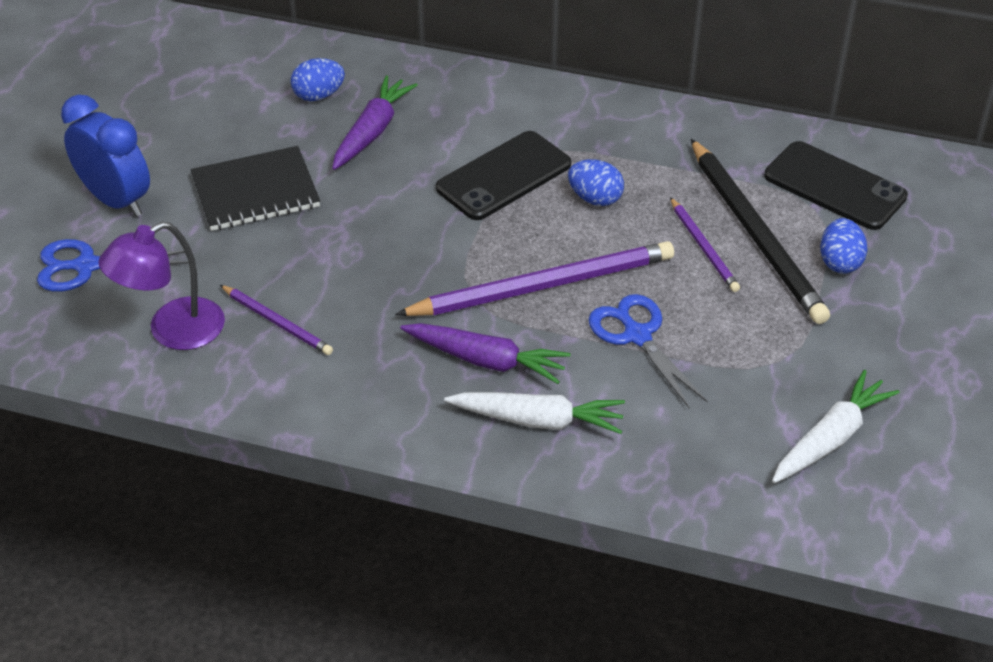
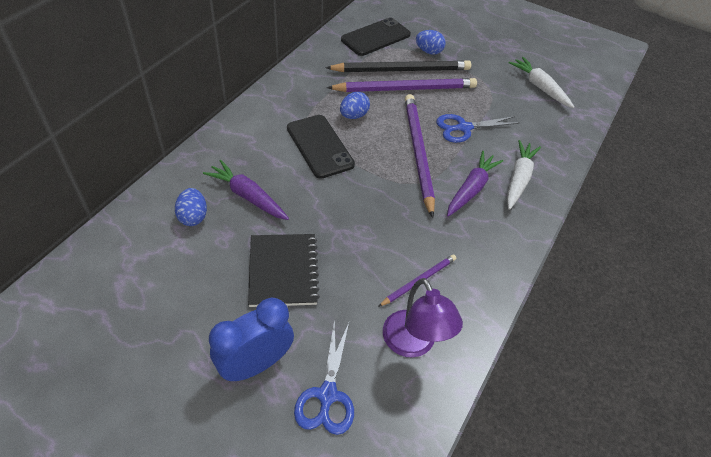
camera: 80 degrees left, 5 degrees up
purple pencil [670,197,740,292] -> purple pencil [327,78,477,92], size x1.97

